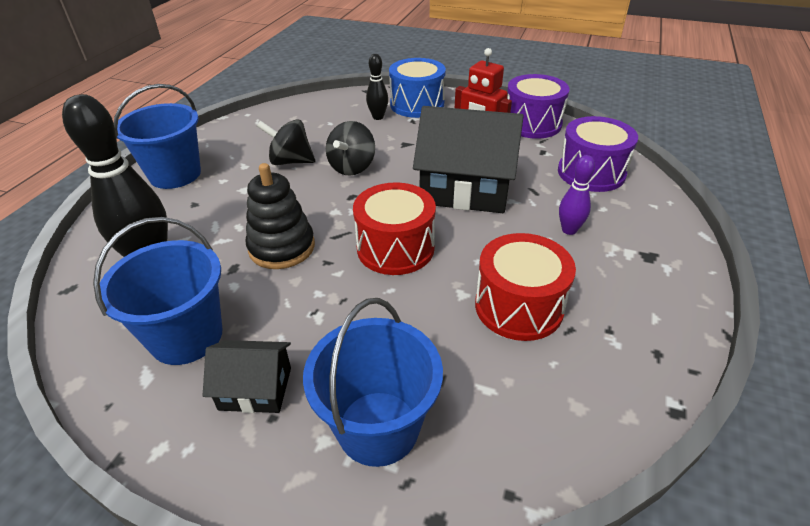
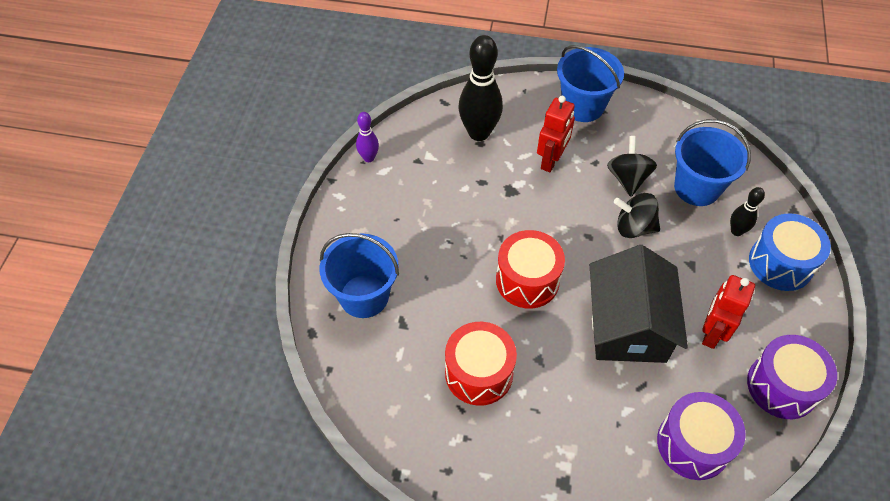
camera: 80 degrees right, 15 degrees up
blue bucket [93,217,222,365] -> blue bucket moved to [674,119,751,206]
black house [203,340,291,413] -> none
black stacking toy [246,163,315,269] -> none
purple bowling pin [559,155,595,235] -> purple bowling pin moved to [356,112,379,162]
none -> red robot [537,96,575,172]

